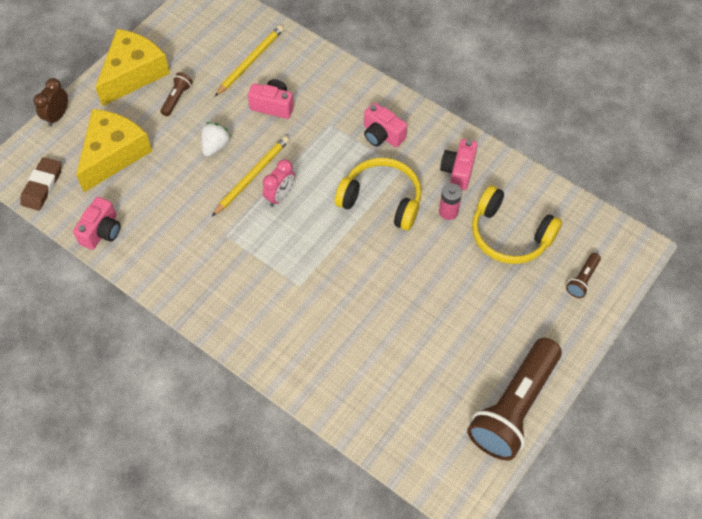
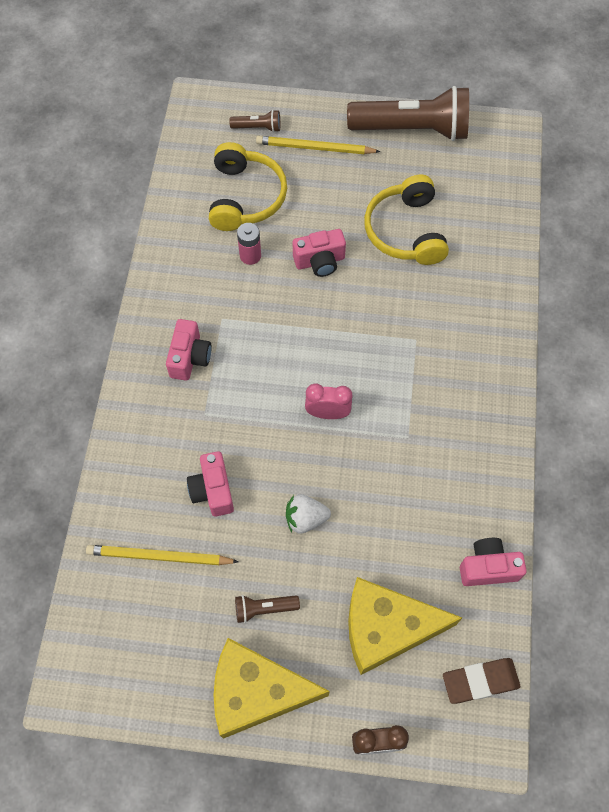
camera: 120 degrees left, 5 degrees up
yellow pencil [212,136,289,216] -> yellow pencil moved to [256,136,381,154]
yellow headphones [335,158,421,231] -> yellow headphones moved to [364,175,449,265]
pink camera [440,139,478,190] -> pink camera moved to [293,229,346,277]

